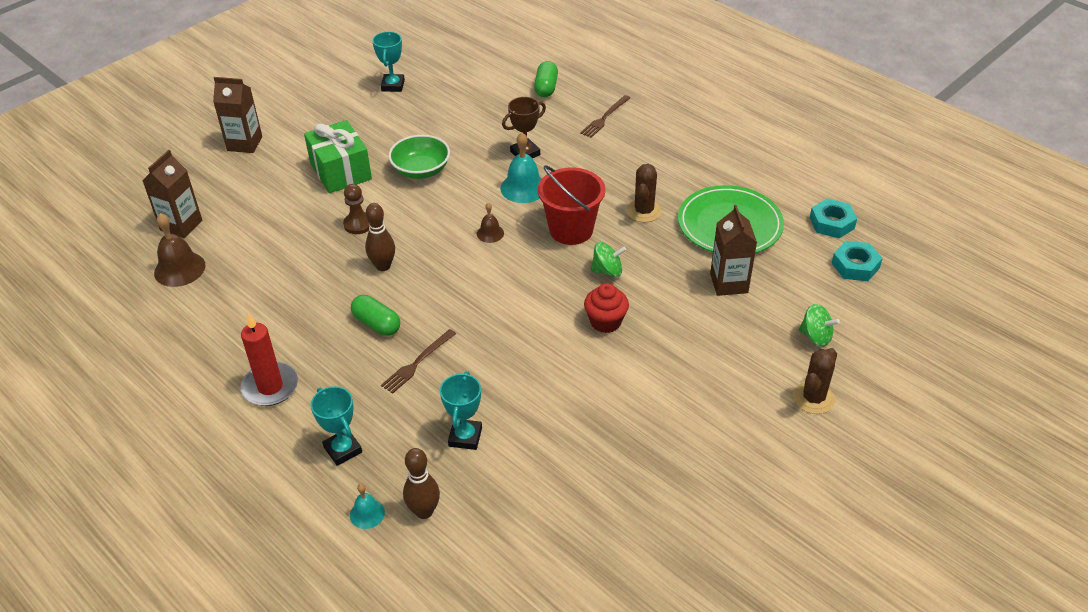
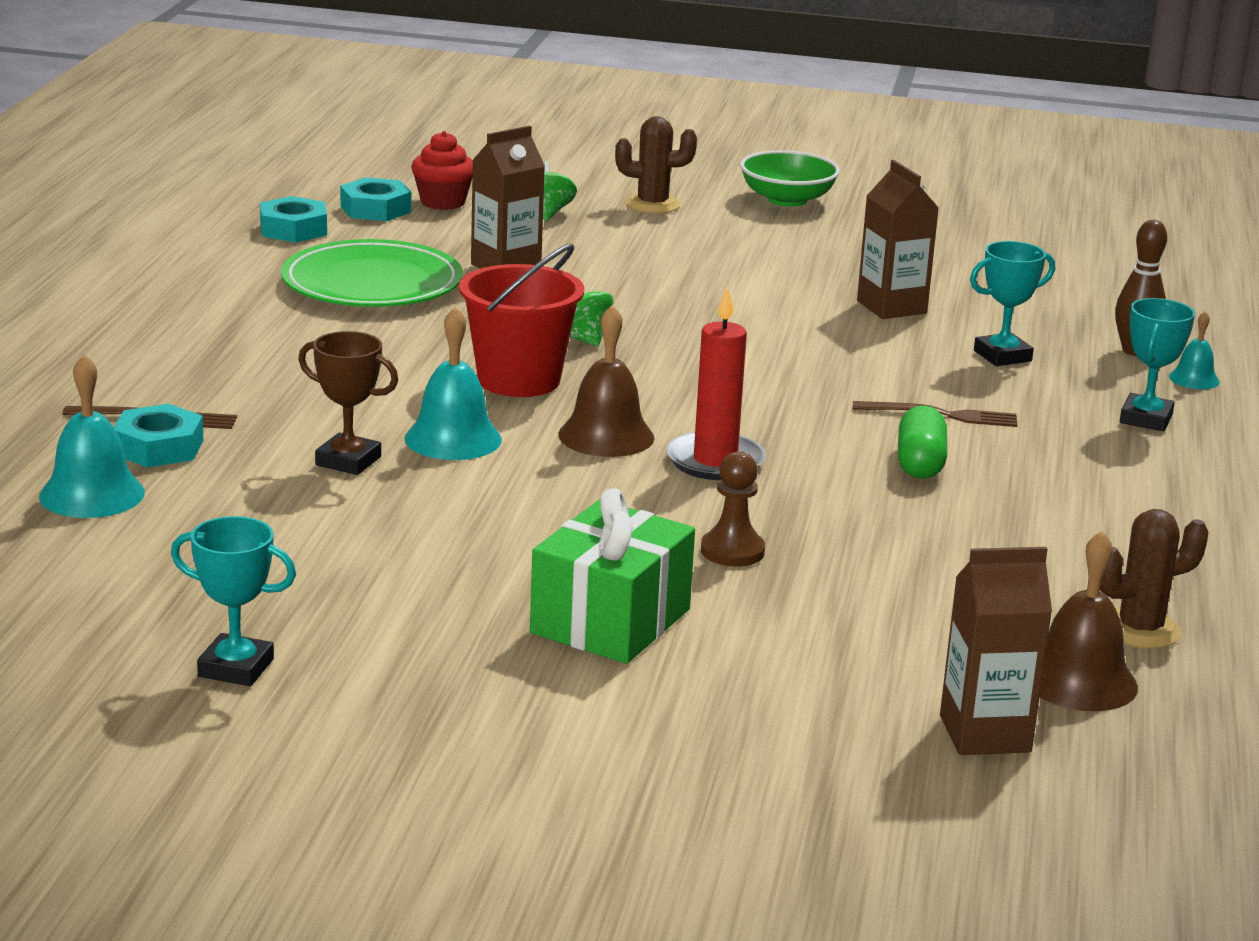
camera: 125 degrees left, 20 degrees down
brown carton [213,77,262,153] -> brown carton moved to [857,160,939,319]
red candle [240,313,298,406] -> red candle moved to [666,287,766,480]
brown bowling pin [365,203,395,271] -> none
turquoise trophy [372,32,405,92] -> turquoise trophy turned 45 degrees clockwise [171,516,296,686]
green bowl [388,135,450,179] -> green bowl moved to [740,150,840,207]
brown bell [477,203,504,243] -> brown bell [558,305,654,457], size x1.77
green capsule [534,61,558,97] -> turquoise bell [39,355,145,518]
red cupcake [584,283,629,333] -> red cupcake moved to [411,131,473,210]
brown cactus [627,164,662,222] -> brown cactus moved to [1100,509,1209,649]
none -> turquoise nut [114,404,203,467]

